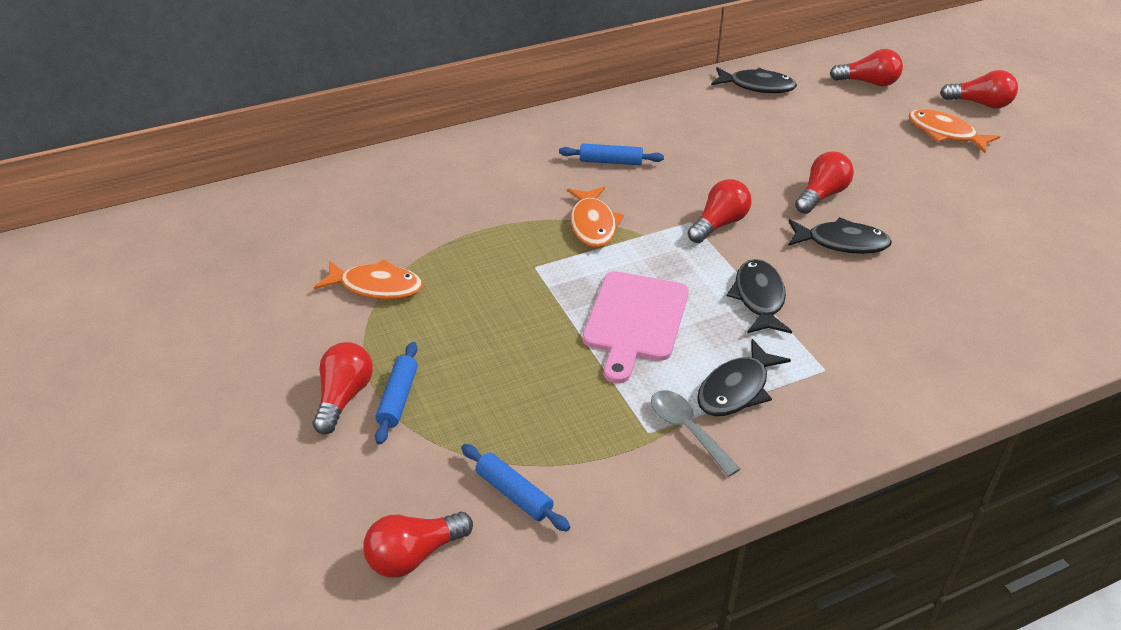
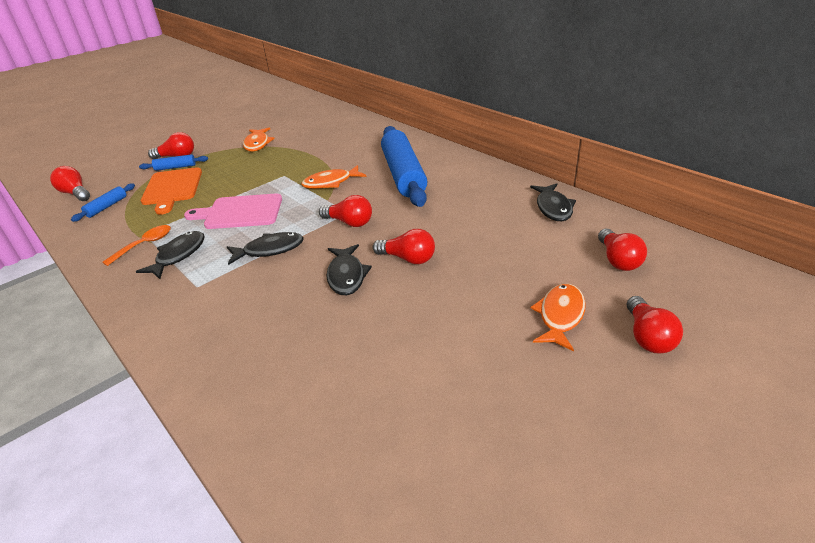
camera: 75 degrees right, 5 degrees down
blue rolling pin [559,144,664,165] -> blue rolling pin [381,126,427,207], size x2.34
grey spoon [651,390,741,477] -> orange spoon [102,225,171,266]
black fish [697,339,791,416] -> black fish turned 90 degrees clockwise [136,231,205,279]
none -> orange cutting board [141,167,202,215]

